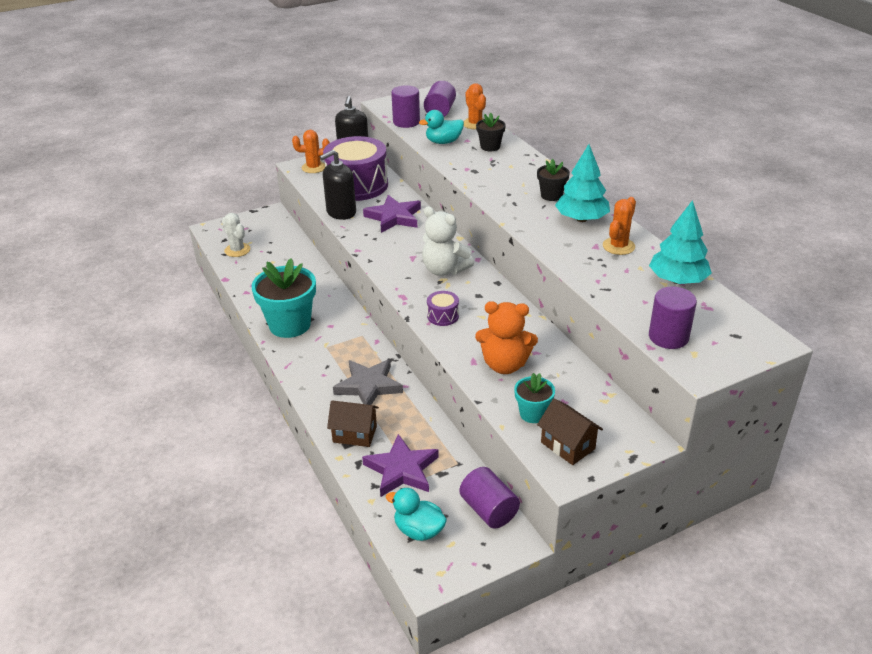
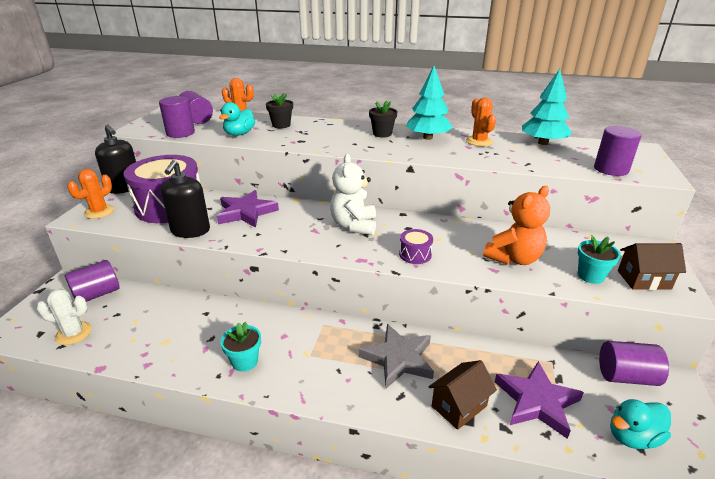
camera: 50 degrees left, 5 degrees down
turquoise flower pot [251,258,316,338] -> turquoise flower pot [220,322,261,372], size x0.51
white teddy bear [422,206,474,276] -> white teddy bear turned 105 degrees clockwise [330,154,376,235]
none -> purple cylinder [65,260,120,302]

